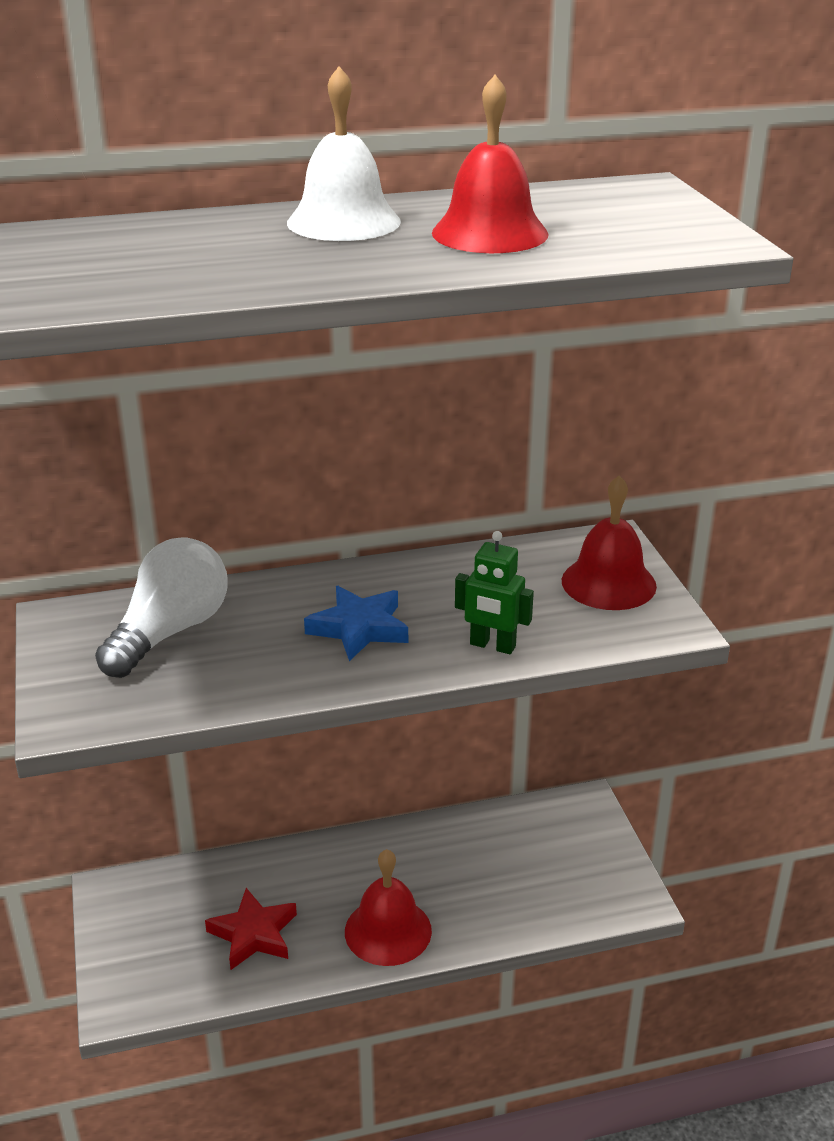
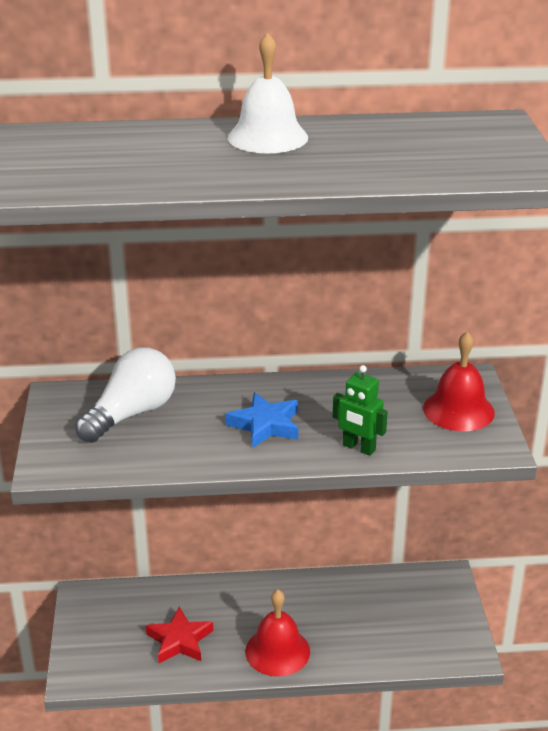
camera: 10 degrees right, 0 degrees up
red bell [432,75,549,253] -> none

